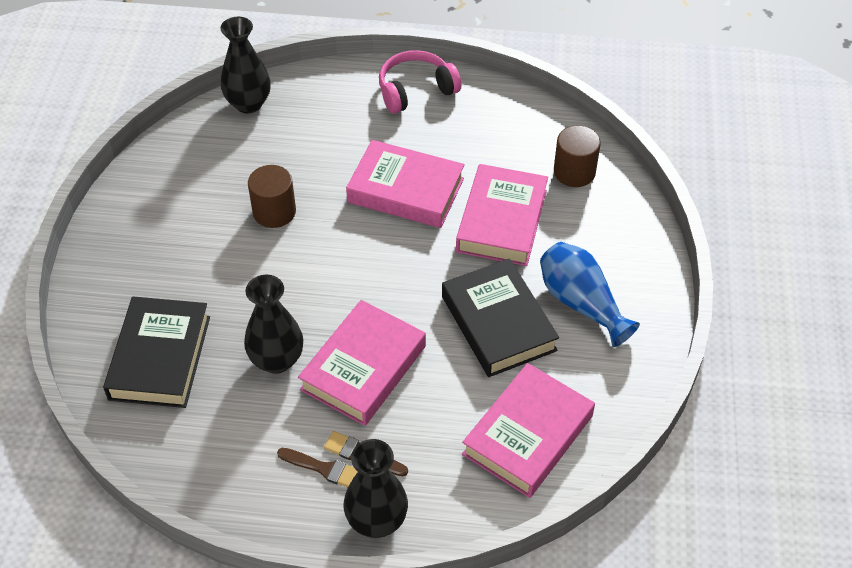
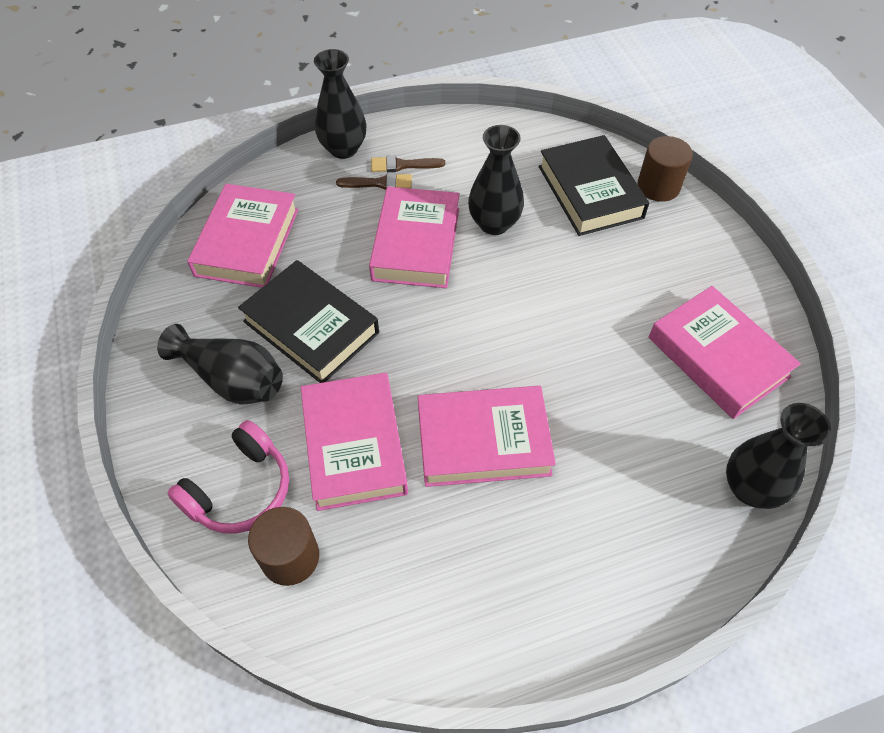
camera: 155 degrees right, 5 degrees up
brown cylinder [248,165,296,228] -> brown cylinder moved to [637,136,693,202]
pink headphones [379,50,461,113] -> pink headphones moved to [167,420,289,534]
blue vase [540,242,640,347] -> black vase [157,324,283,405]
none -> pink book [649,286,801,419]

